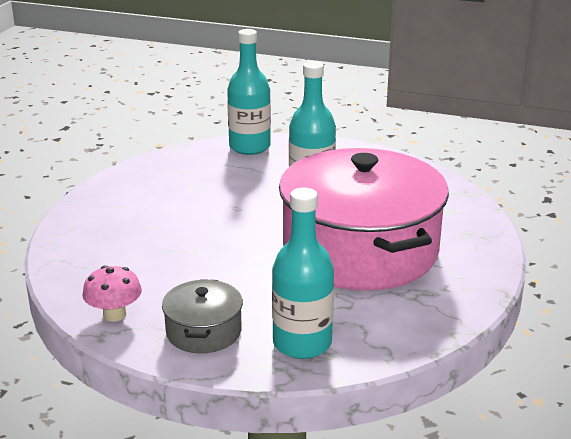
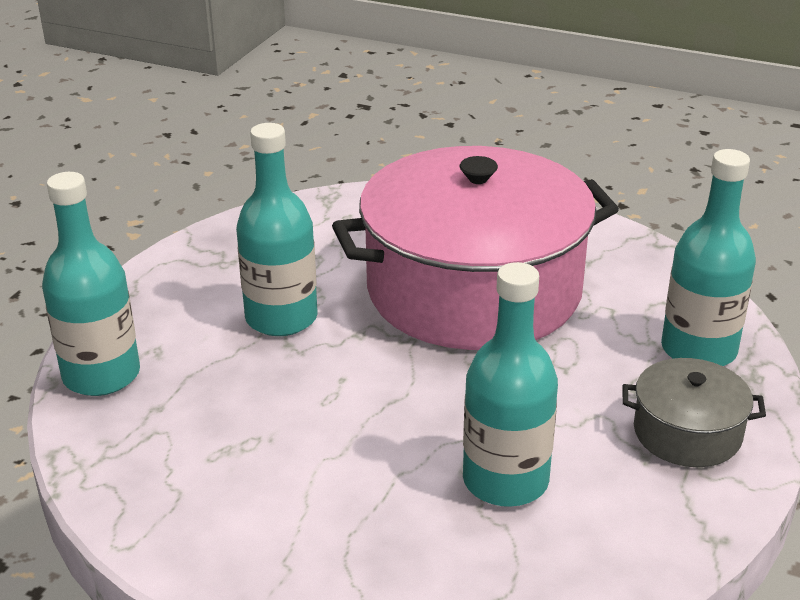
camera: 85 degrees left, 5 degrees up
pink mushroom [82,265,142,322] -> none
none -> turquoise bottle [463,262,558,507]

